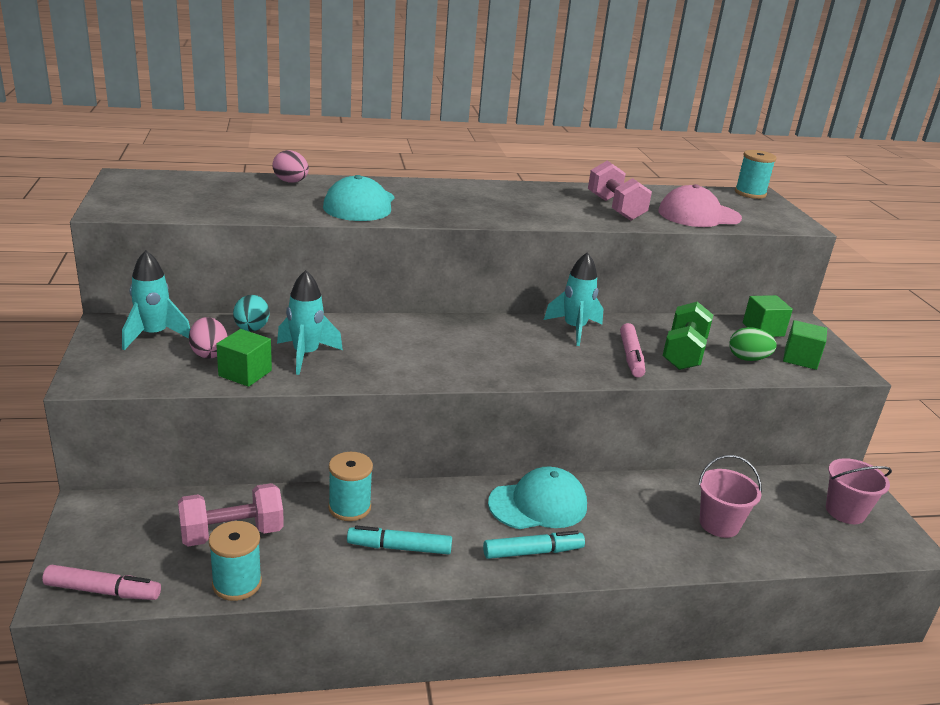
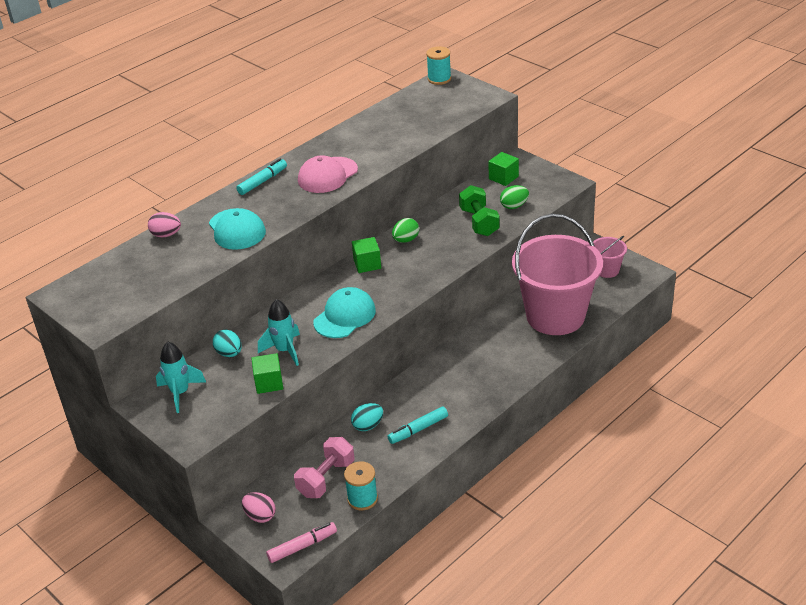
camera: 30 degrees left, 10 degrees up
pink egg [189,317,228,359] -> pink egg moved to [242,492,276,523]
turquoise spool [328,452,373,521] -> turquoise egg [351,403,383,431]
turquoise marker [483,531,585,559] -> turquoise marker moved to [236,159,287,195]
turquoise cap [488,467,587,529] -> turquoise cap moved to [313,287,376,338]
turquoise rocket [544,252,603,346] -> green egg [392,218,419,243]
pink dumbbell [588,161,652,221] -> none
pink marker [620,323,645,378] -> none
pink cap [658,184,742,227] -> pink cap moved to [298,155,358,193]
pink bucket [698,455,762,538] -> pink bucket [512,214,603,335], size x2.32
green cube [783,320,827,370] -> green cube moved to [352,237,381,273]

